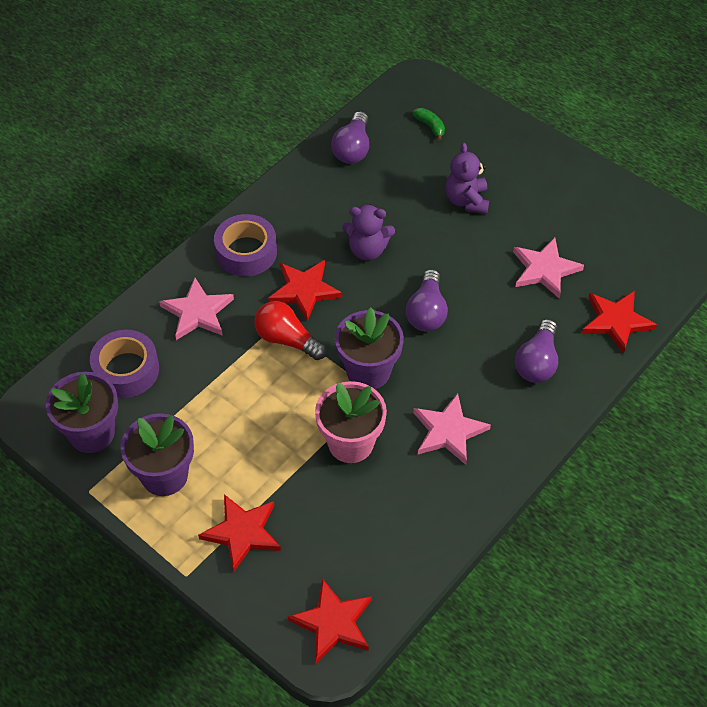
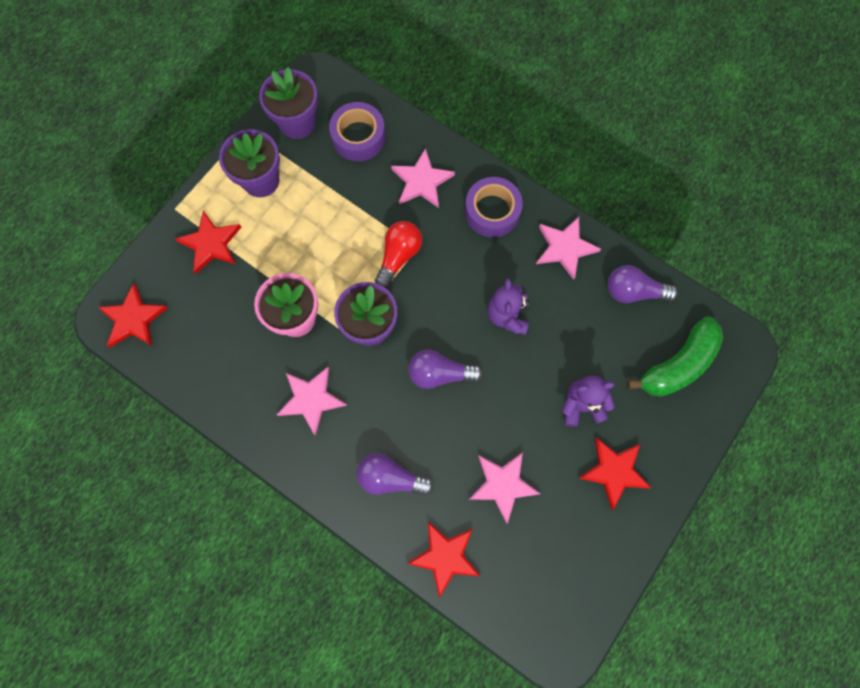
camera: 85 degrees right, 20 degrees up
red star [268,260,342,321] -> red star moved to [579,438,651,510]
green banana [413,108,445,141] -> green banana [627,316,723,397], size x2.31
none -> pink star [536,217,601,280]

